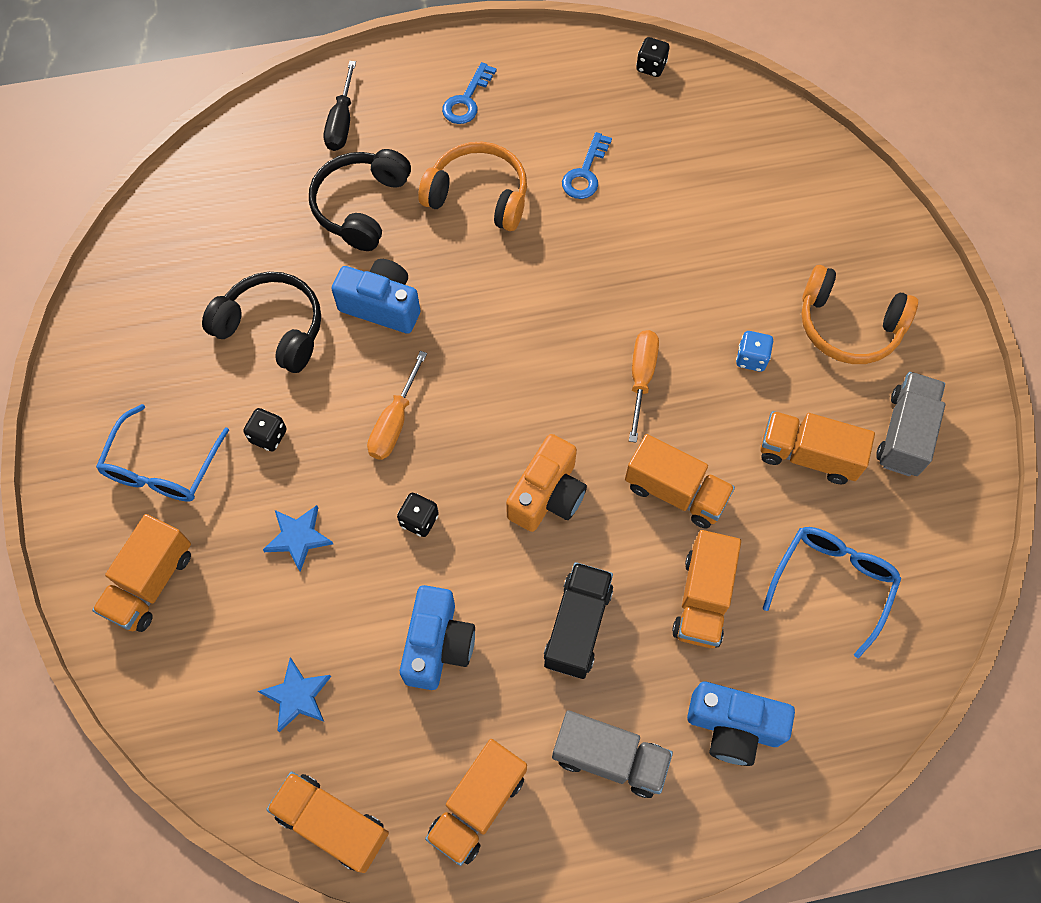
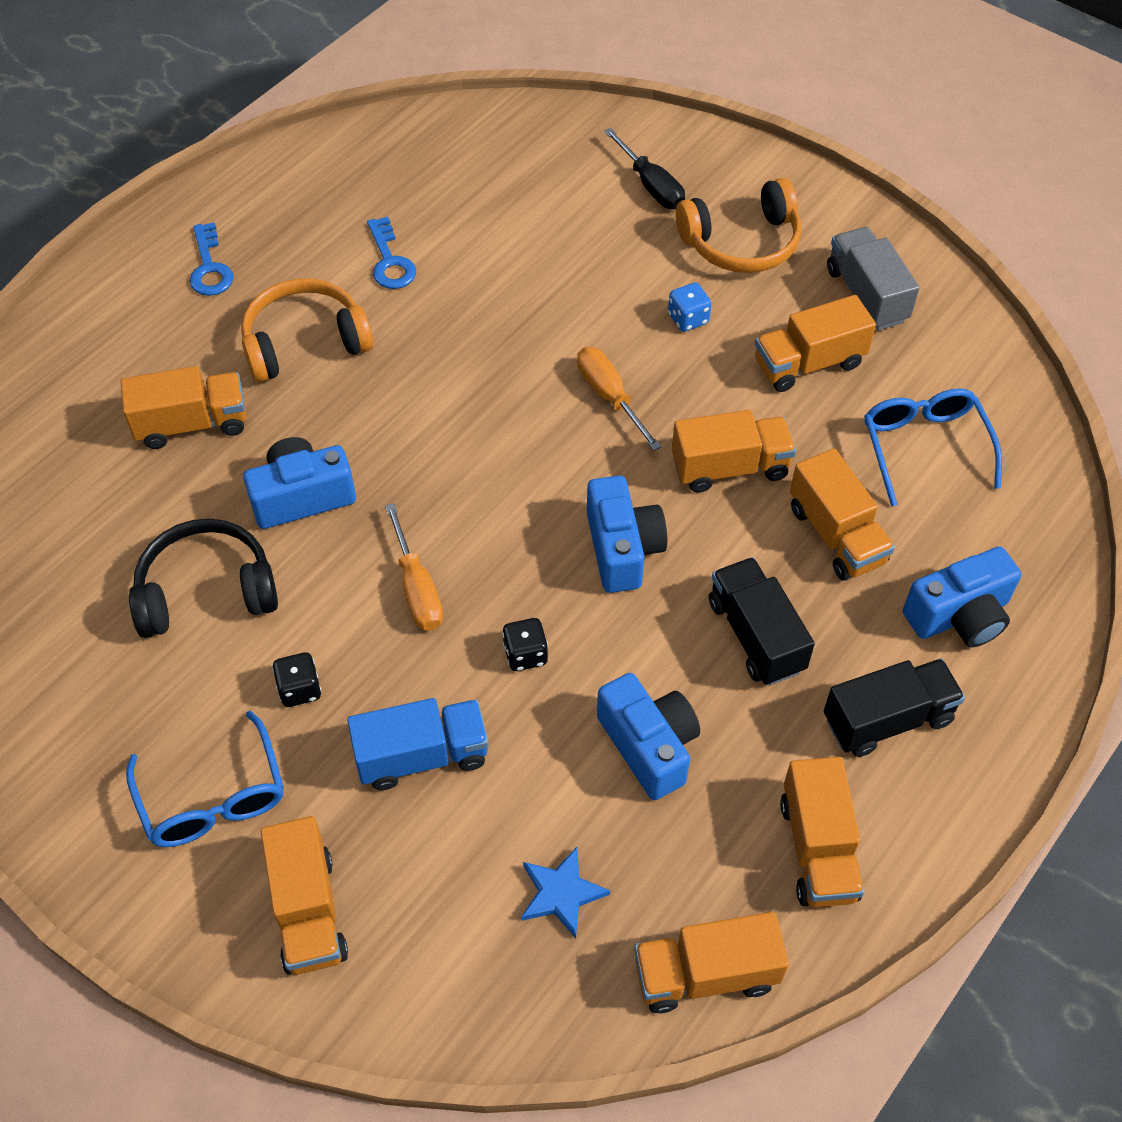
camera: 40 degrees left, 10 degrees down
blue star [263,505,333,572] -> blue truck [347,698,489,790]
black headphones [309,149,411,251] -> orange truck [121,366,246,449]
black screwdriver [324,61,356,151] -> black screwdriver moved to [604,128,685,209]
orange camera [506,434,587,532] -> blue camera [587,476,667,593]
grey truck [552,710,673,798] -> black truck [824,658,965,757]
black dice [636,37,669,77] -> none

